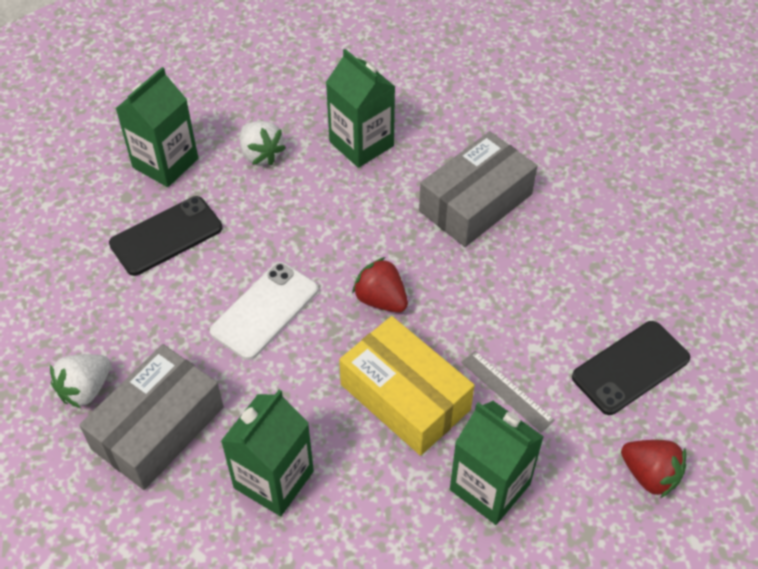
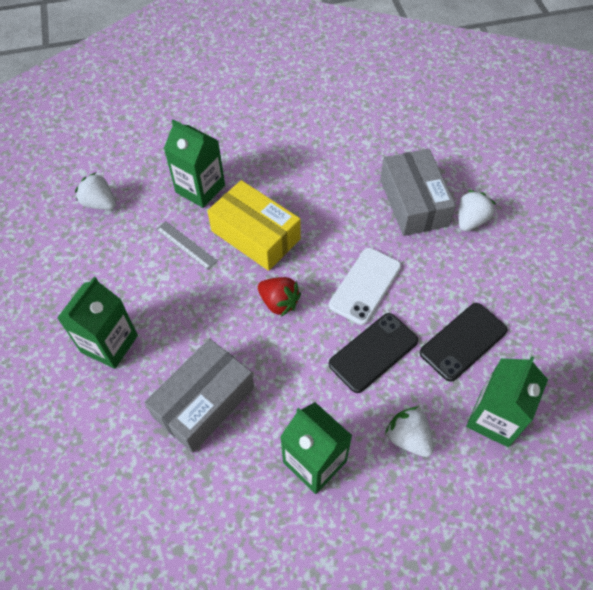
camera: 175 degrees right, 5 degrees up
grey box [79,344,223,490] -> grey box turned 45 degrees counterclockwise [380,149,456,236]
green carton [221,390,314,516] -> green carton moved to [57,277,138,369]
black phone [572,321,690,415] -> black phone moved to [329,313,418,393]
red strawberry [621,440,686,498] -> white strawberry [75,172,116,210]

